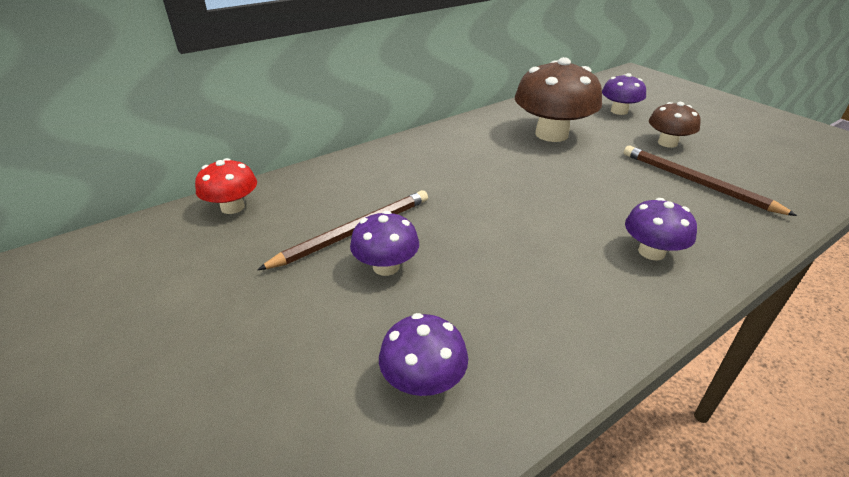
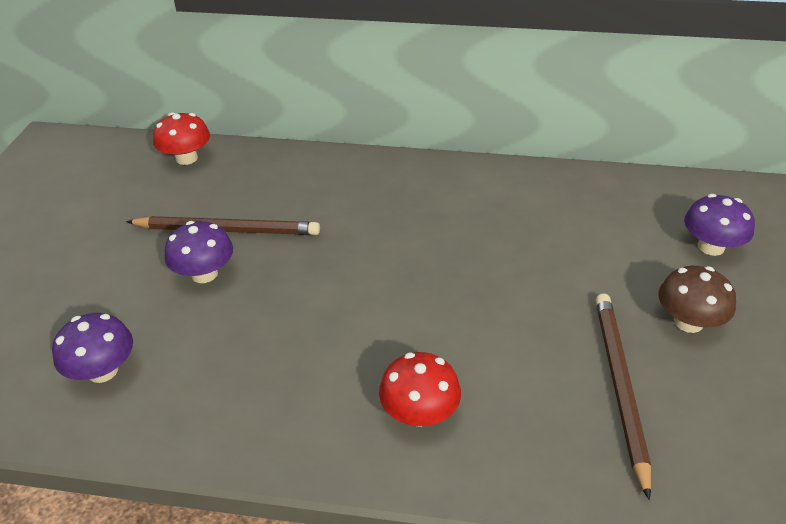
camera: 45 degrees right, 5 degrees up
brown mushroom [515,57,602,142] -> none
purple mushroom [625,198,697,261] -> red mushroom [379,352,461,427]

